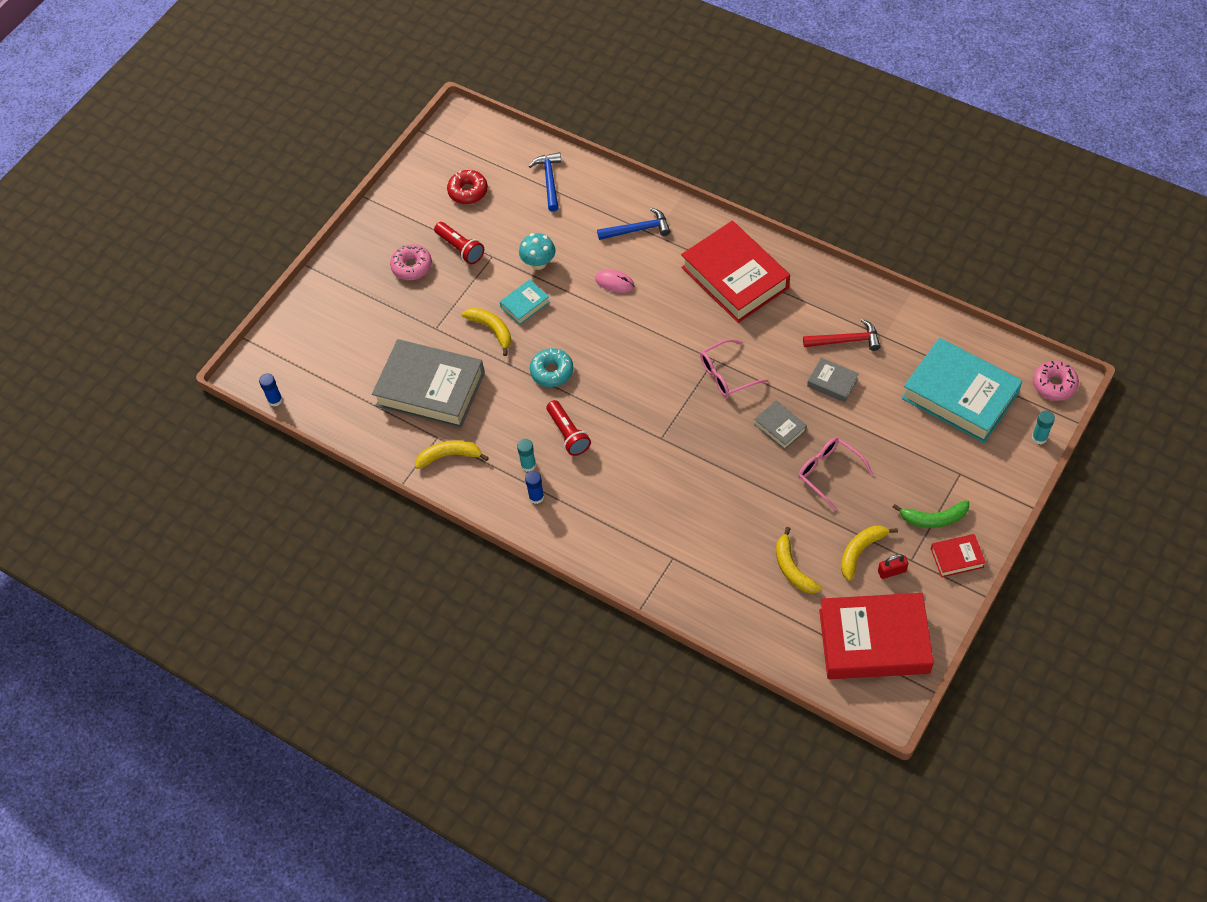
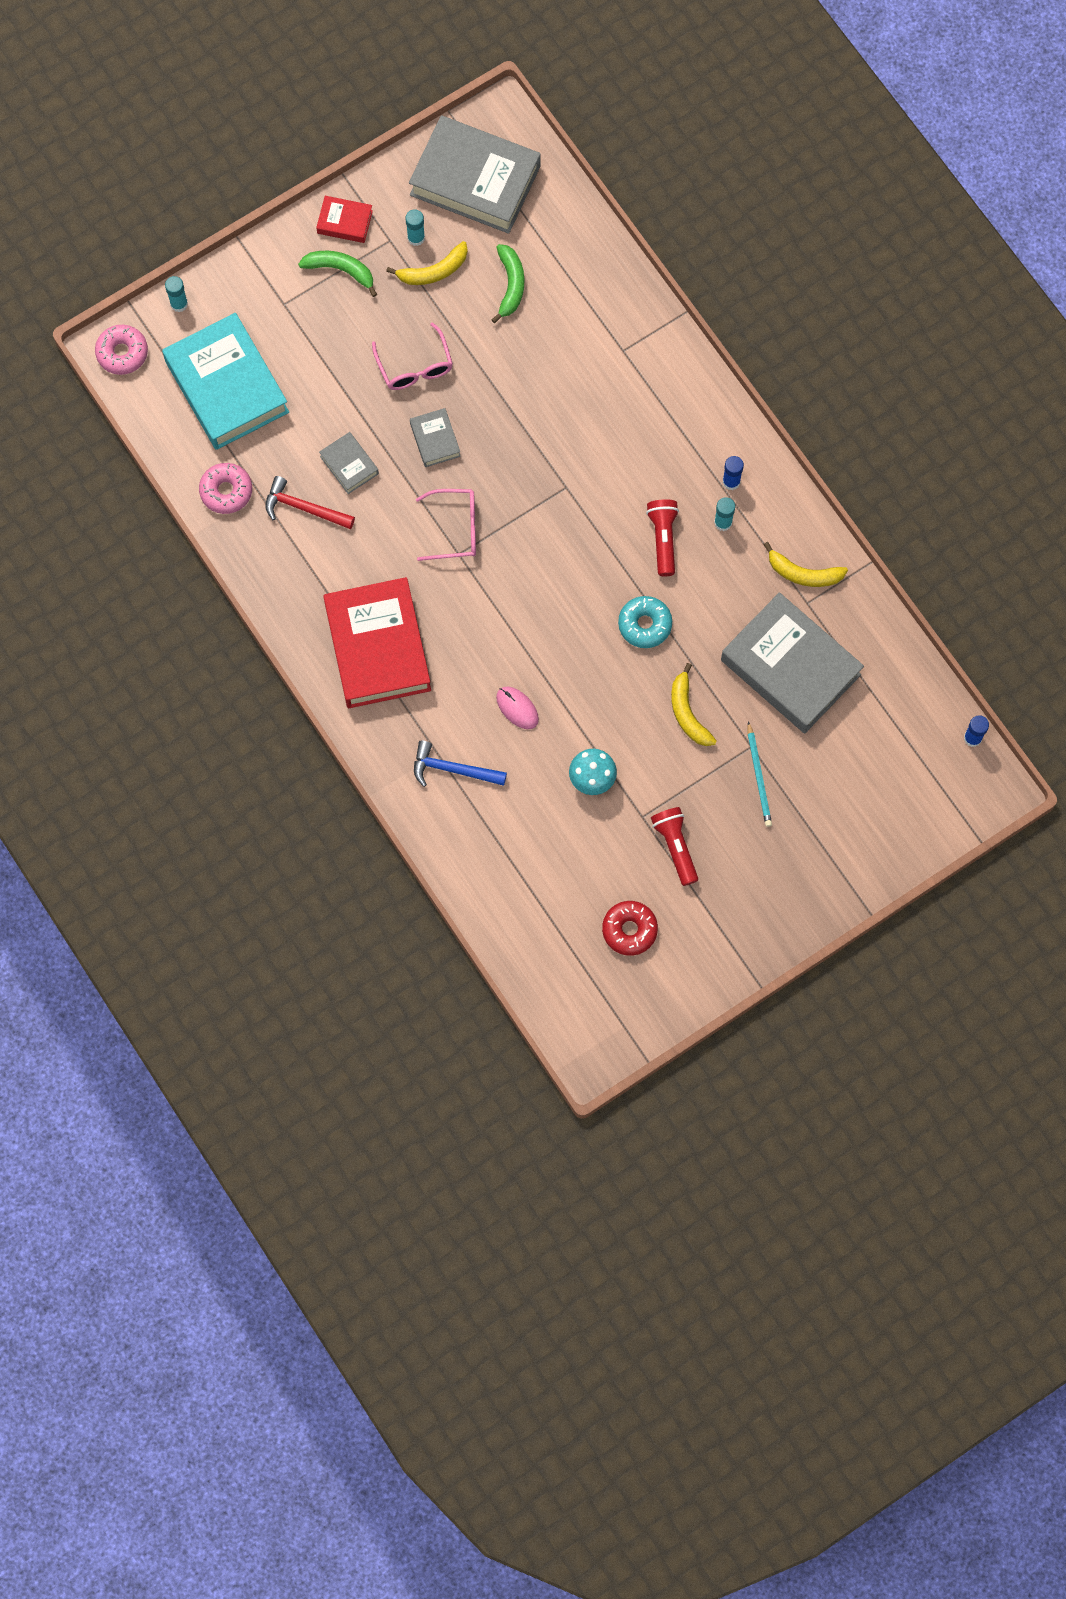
camera: 160 degrees left, 15 degrees up
pink donut [390,244,432,280] -> pink donut moved to [199,463,252,514]
turquoise book [500,279,550,325] -> none
blue hammer [529,152,562,212] -> none
yellow banana [776,527,821,593] -> green banana [491,244,524,323]
red book [819,593,934,679] -> grey book [409,116,540,234]
red padlock [878,554,908,579] -> turquoise glue stick [406,209,425,246]
none -> turquoise pencil [747,721,772,827]

